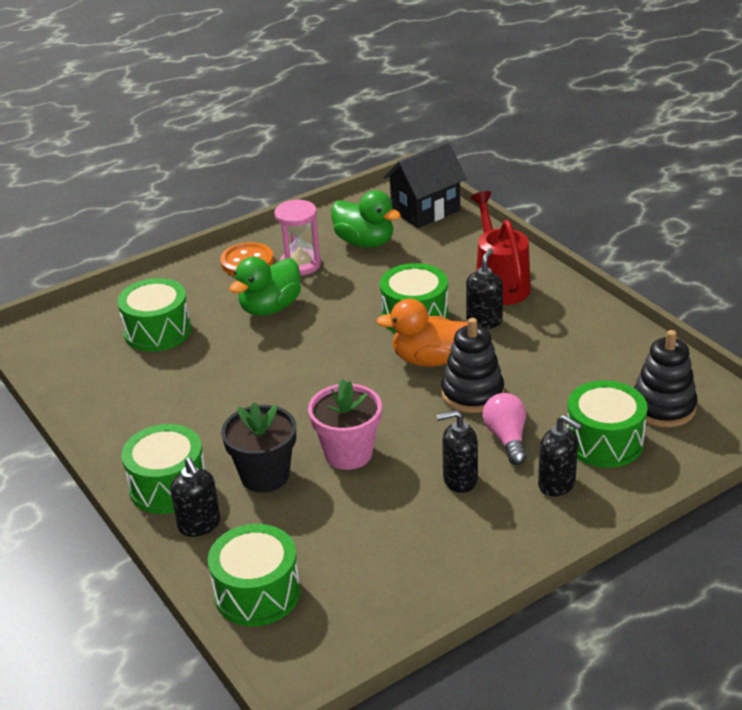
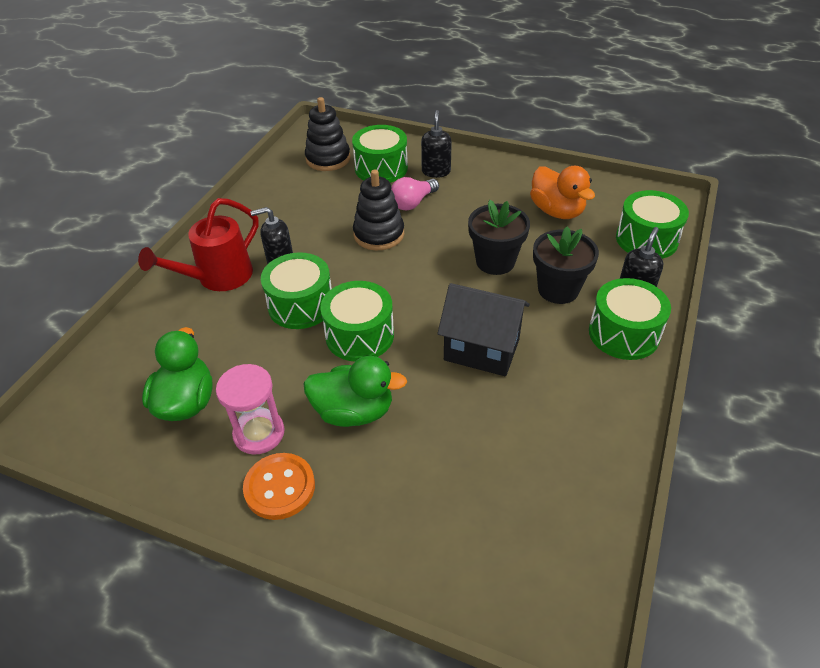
camera: 125 degrees left, 10 degrees up
green drum [117,278,191,352] -> green drum moved to [320,281,394,362]
pink flower pot [308,379,382,470] -> black flower pot [468,200,530,275]
orange duck [377,299,468,367] -> orange duck moved to [530,166,595,219]
black house [383,142,467,228] -> black house moved to [438,283,530,376]
black soap dispenser [437,410,478,493] -> none

